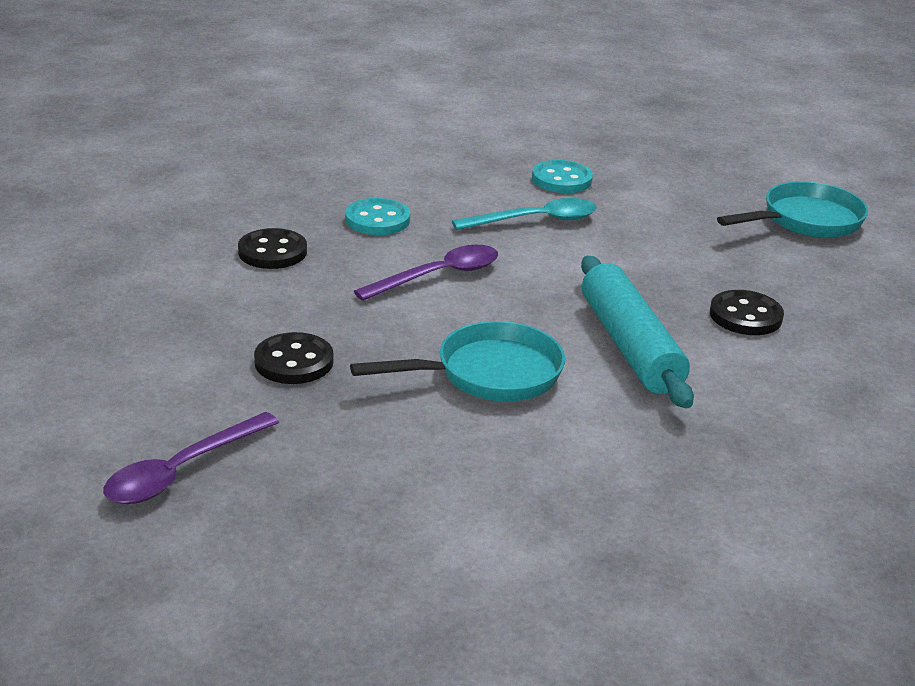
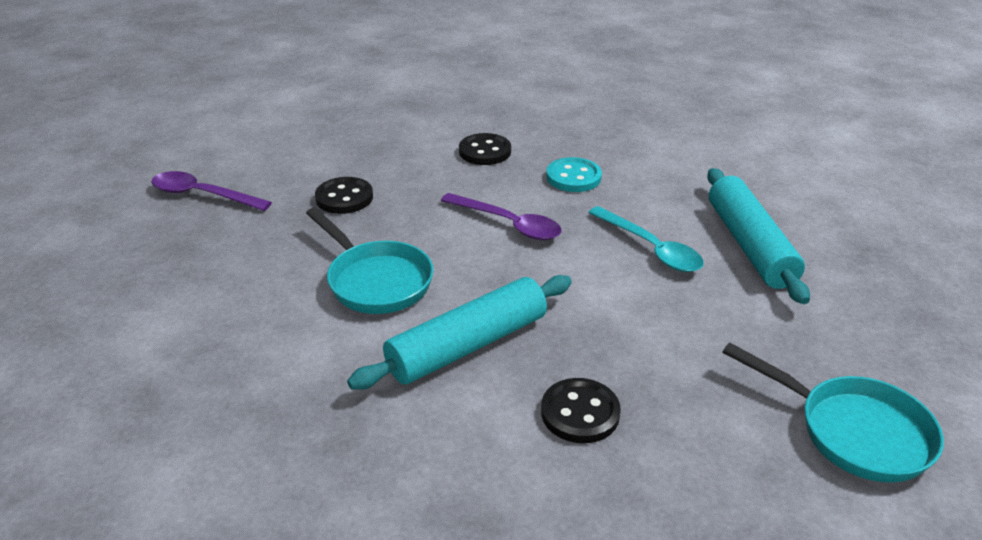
camera: 70 degrees right, 5 degrees up
turquoise button [532,160,593,193] -> turquoise rolling pin [707,168,810,304]

